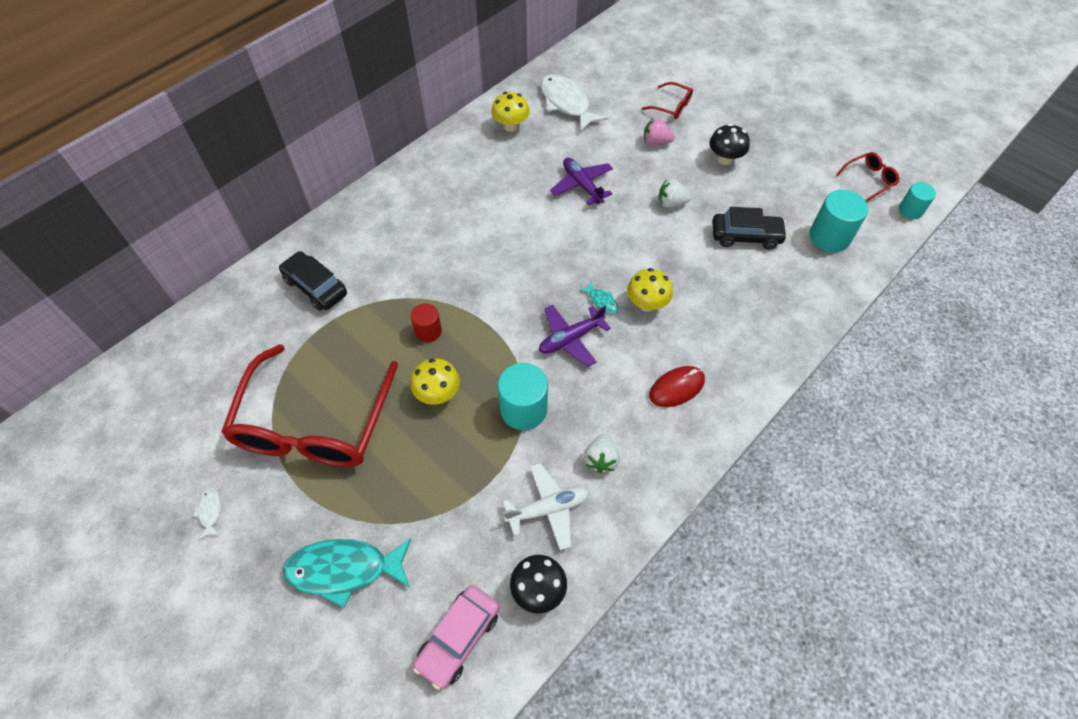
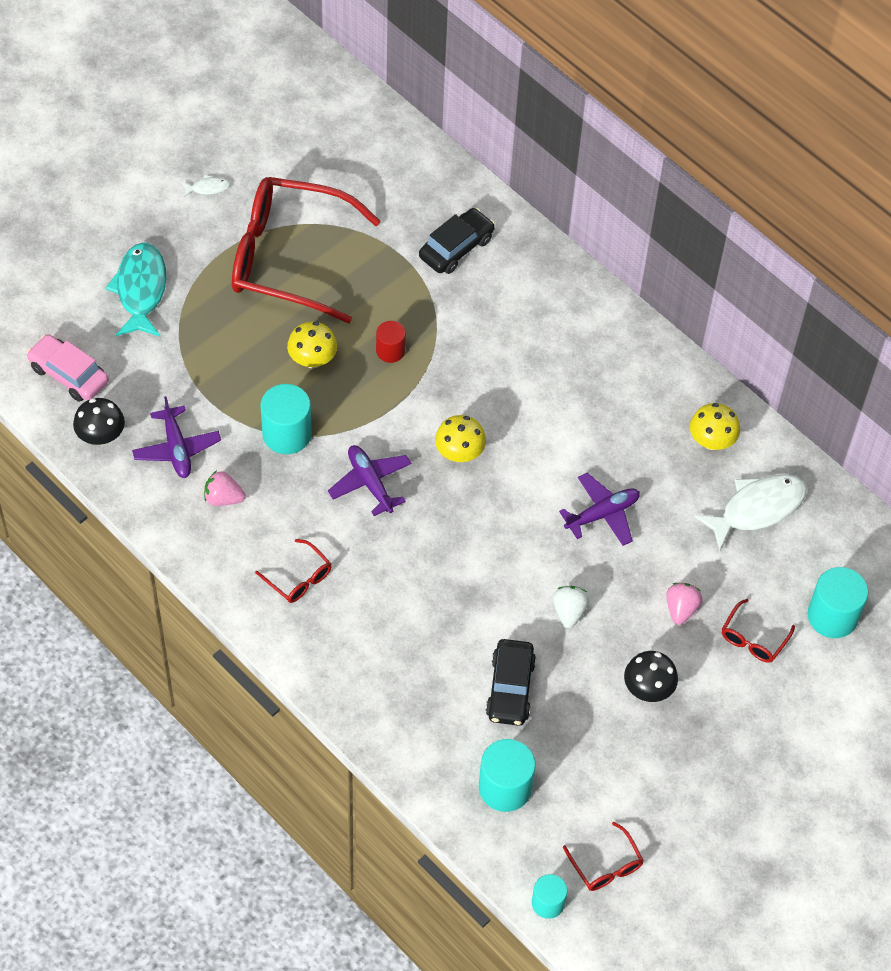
camera: 90 degrees right, 0 degrees up
white plane [502,463,589,550] -> purple plane [132,396,221,478]
turquoise fish [579,281,618,313] -> none
white strawberry [584,433,620,473] -> pink strawberry [204,470,246,506]
yellow mushroom [627,268,673,312] -> yellow mushroom moved to [435,415,486,462]
red mouse [649,366,705,407] -> red glasses [255,539,332,603]
none -> turquoise cylinder [807,567,868,638]

